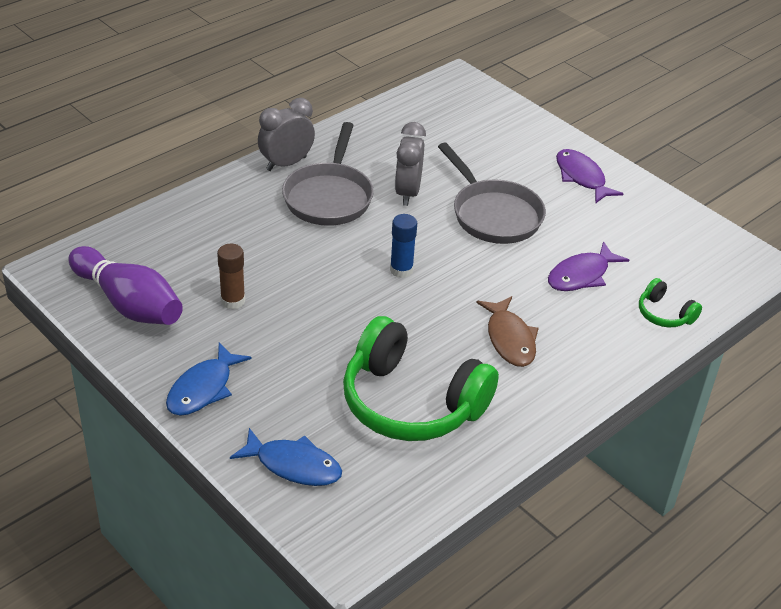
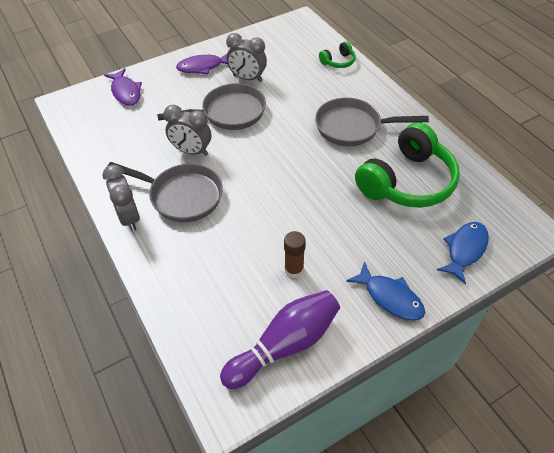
camera: 75 degrees left, 10 degrees up
blue glue stick [390,214,417,278] -> none
brown fish [476,296,539,367] -> grey pan [315,98,429,146]
purple fish [548,241,629,291] -> purple fish moved to [104,68,142,106]
none -> grey clock [226,33,267,82]

